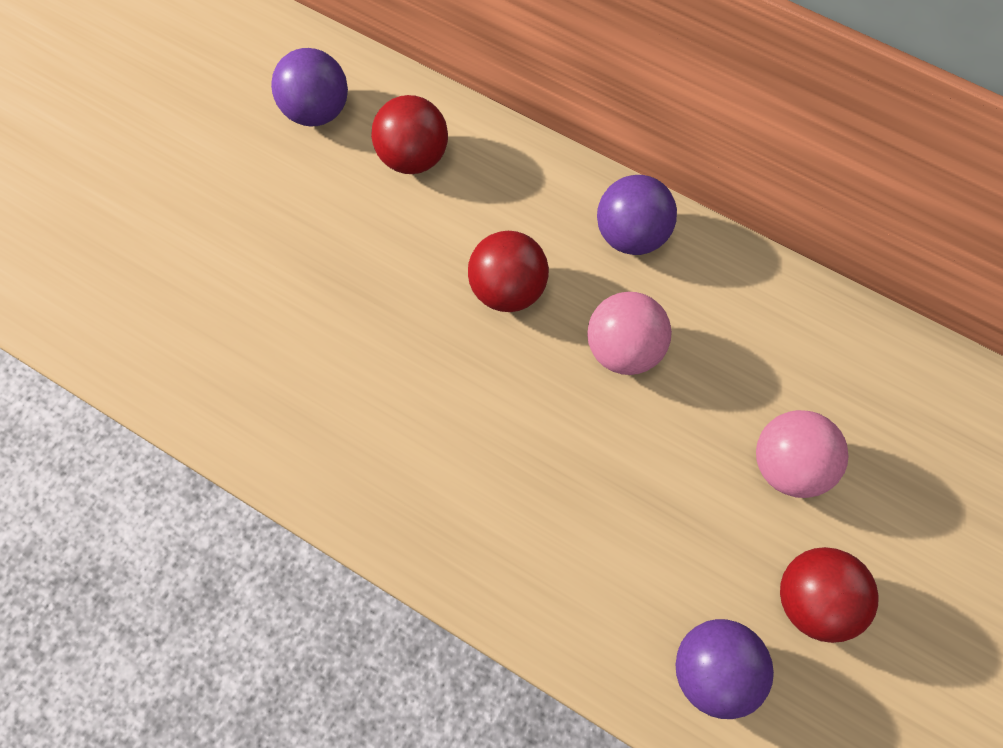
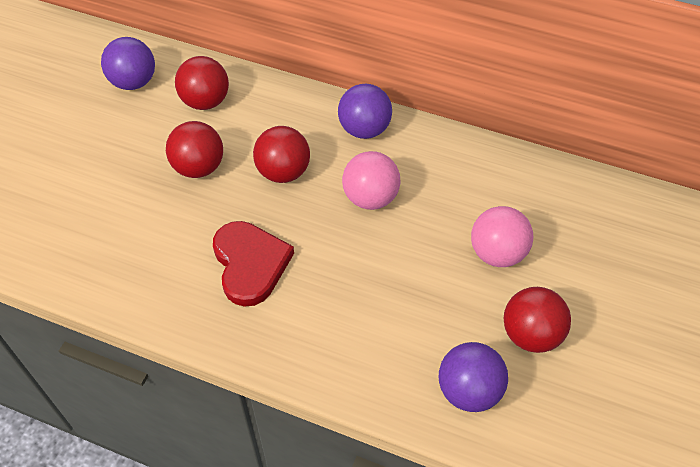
camera: 10 degrees left, 15 degrees down
none -> red ball [166,121,223,178]
none -> red heart [213,221,294,307]

